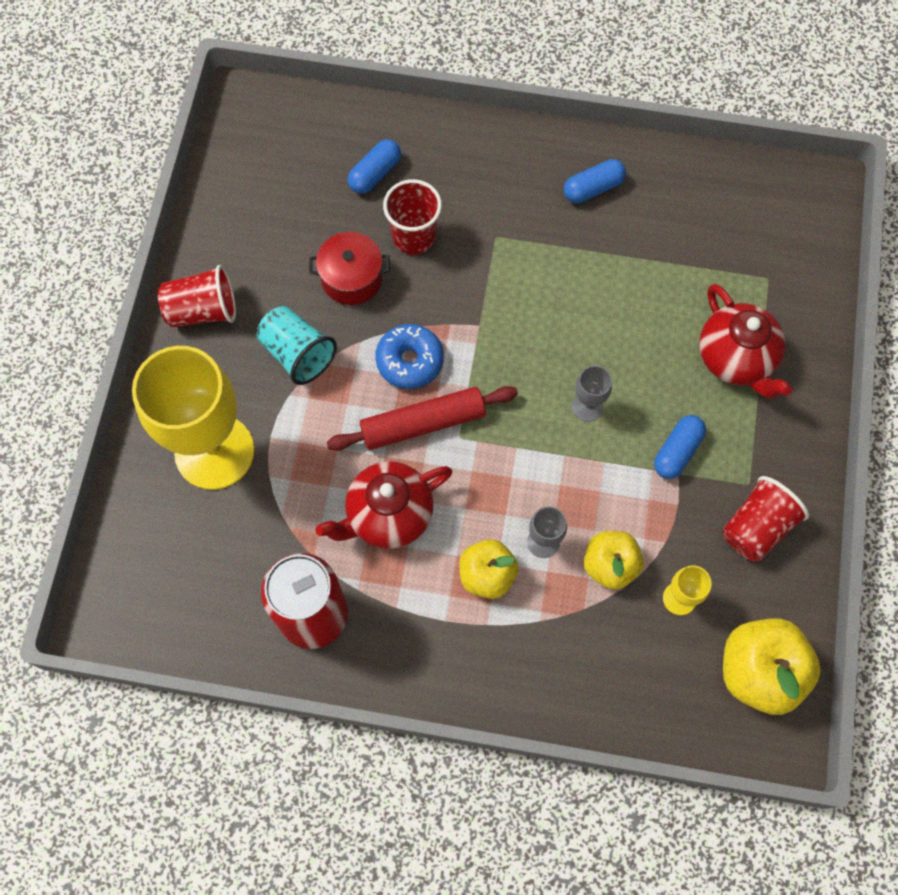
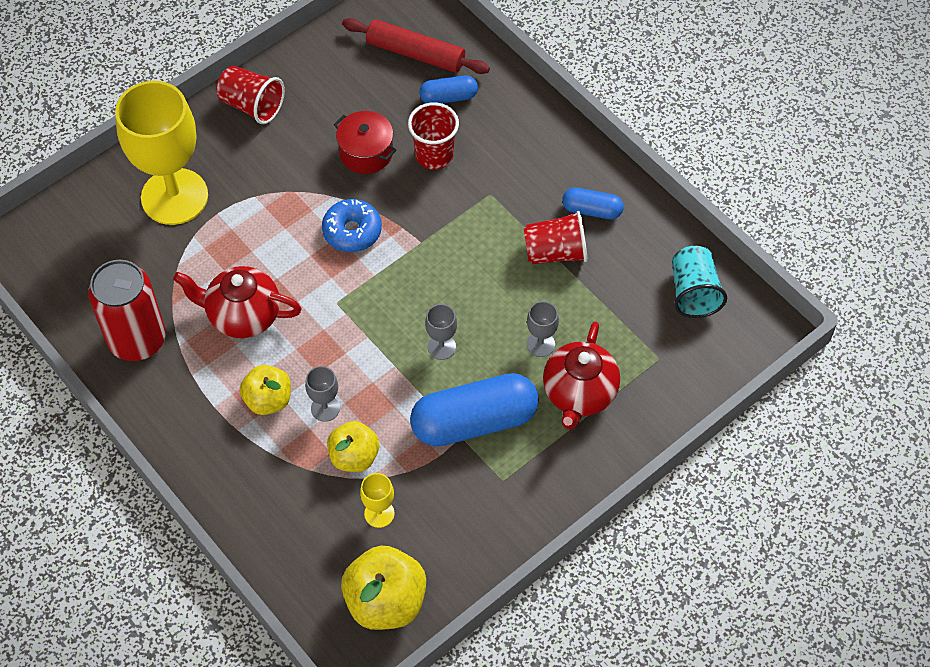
camera: 40 degrees right, 10 degrees down
turquoise cup [256,306,337,385] -> turquoise cup moved to [672,246,727,318]
red rolling pin [326,386,518,451] -> red rolling pin moved to [342,18,490,74]
blue capsule [654,415,706,479] -> blue capsule [410,373,539,446], size x1.97
red cup [722,476,809,561] -> red cup moved to [524,211,588,264]
none -> grey goblet [527,301,559,357]

